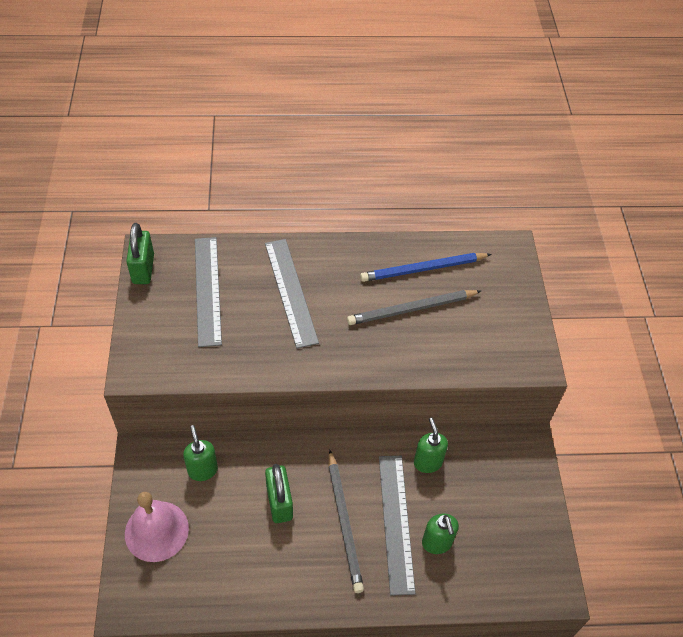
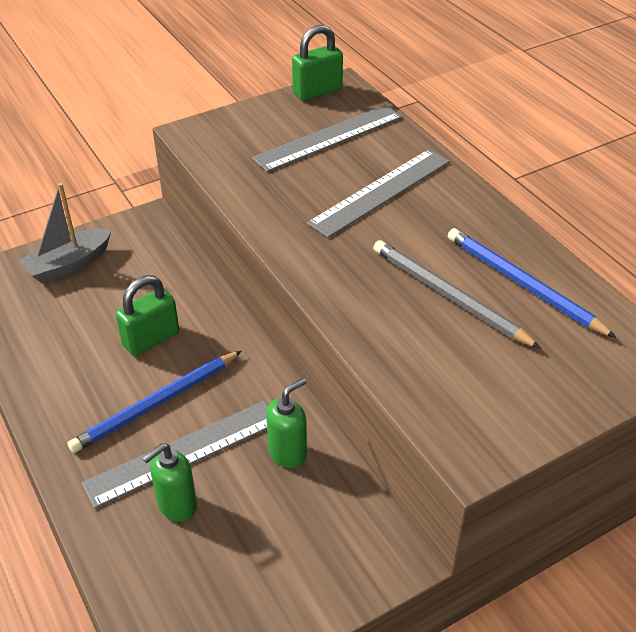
camera: 65 degrees right, 10 degrees down
pink bell [125,492,189,562] -> grey boat [19,183,112,284]
green soap dispenser [183,425,218,481] -> none
grey pencil [328,449,364,593] -> blue pencil [68,351,242,453]

